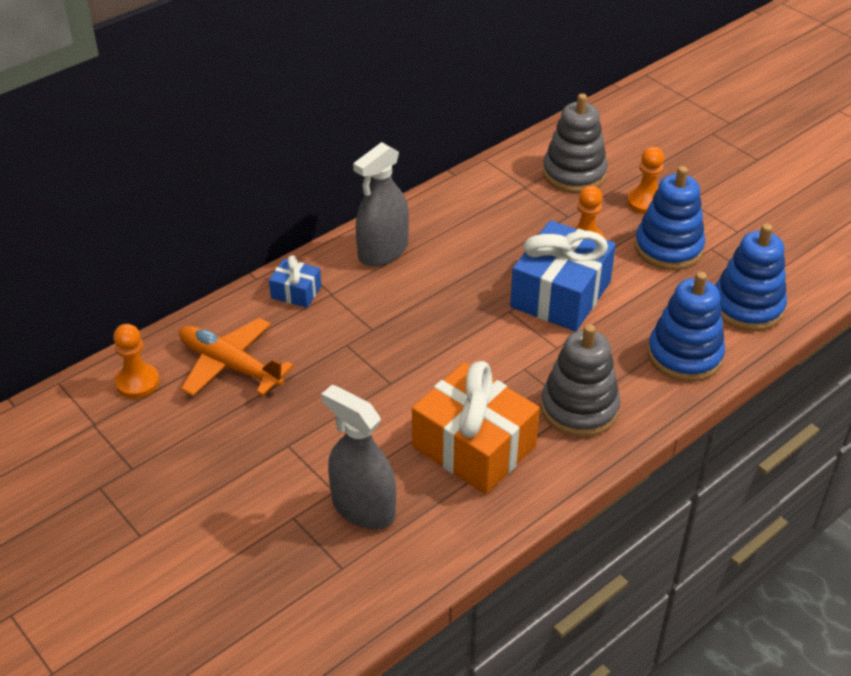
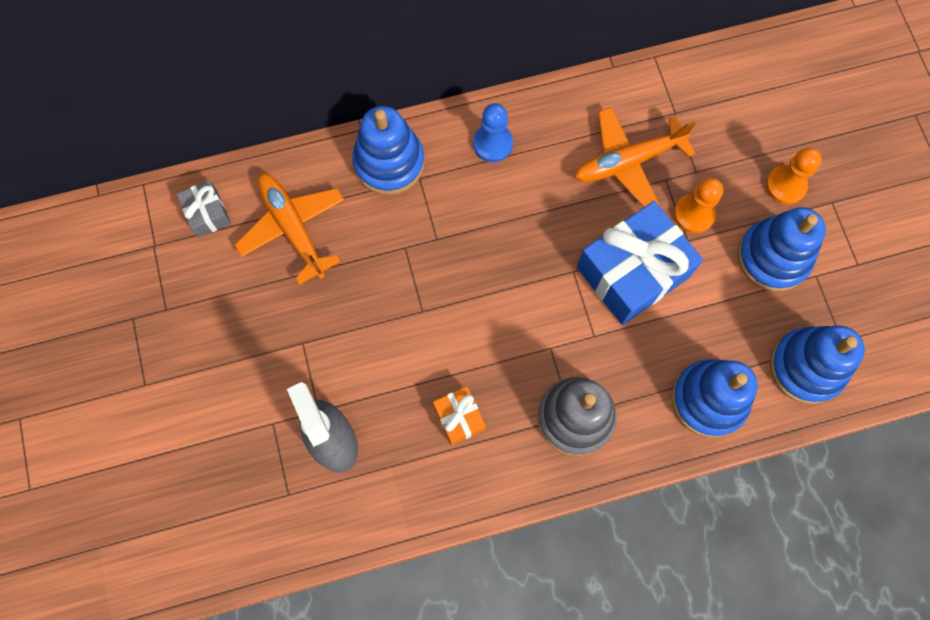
camera: 25 degrees right, 30 degrees up
orange pawn [113,324,160,399] -> grey gift [177,180,231,238]
blue gift [269,255,321,308] -> blue stacking toy [352,106,425,195]
grey spray bottle [353,142,409,266] -> blue pawn [473,103,513,162]
orange gift [412,361,540,494] -> orange gift [433,386,486,445], size x0.48
grey stacking toy [543,93,608,193] -> none
none -> orange plane [574,107,696,207]

